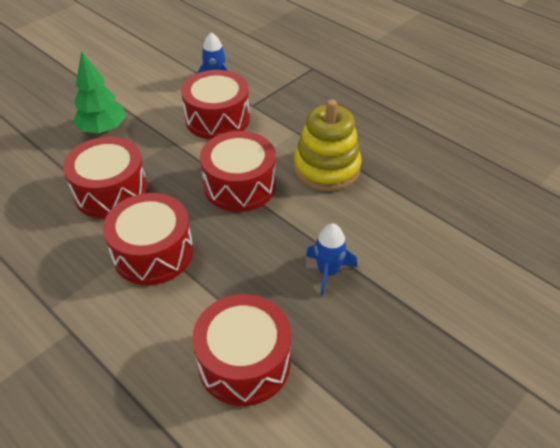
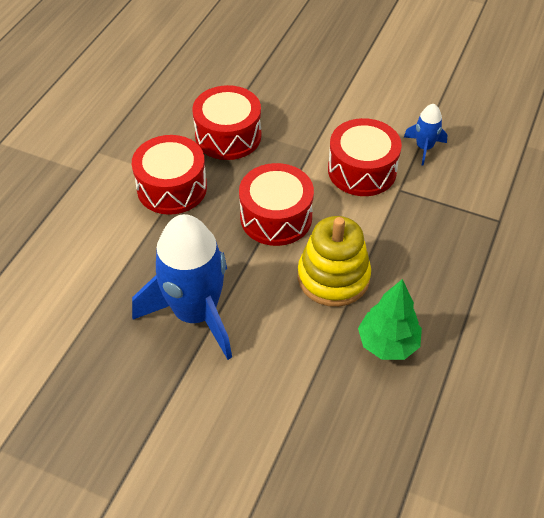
camera: 70 degrees right, 5 degrees up
green tree [73,51,126,134] -> green tree moved to [358,279,422,360]
red drum [192,294,291,406] -> none
blue rocket [306,223,357,296] -> blue rocket [132,214,232,360], size x2.19

